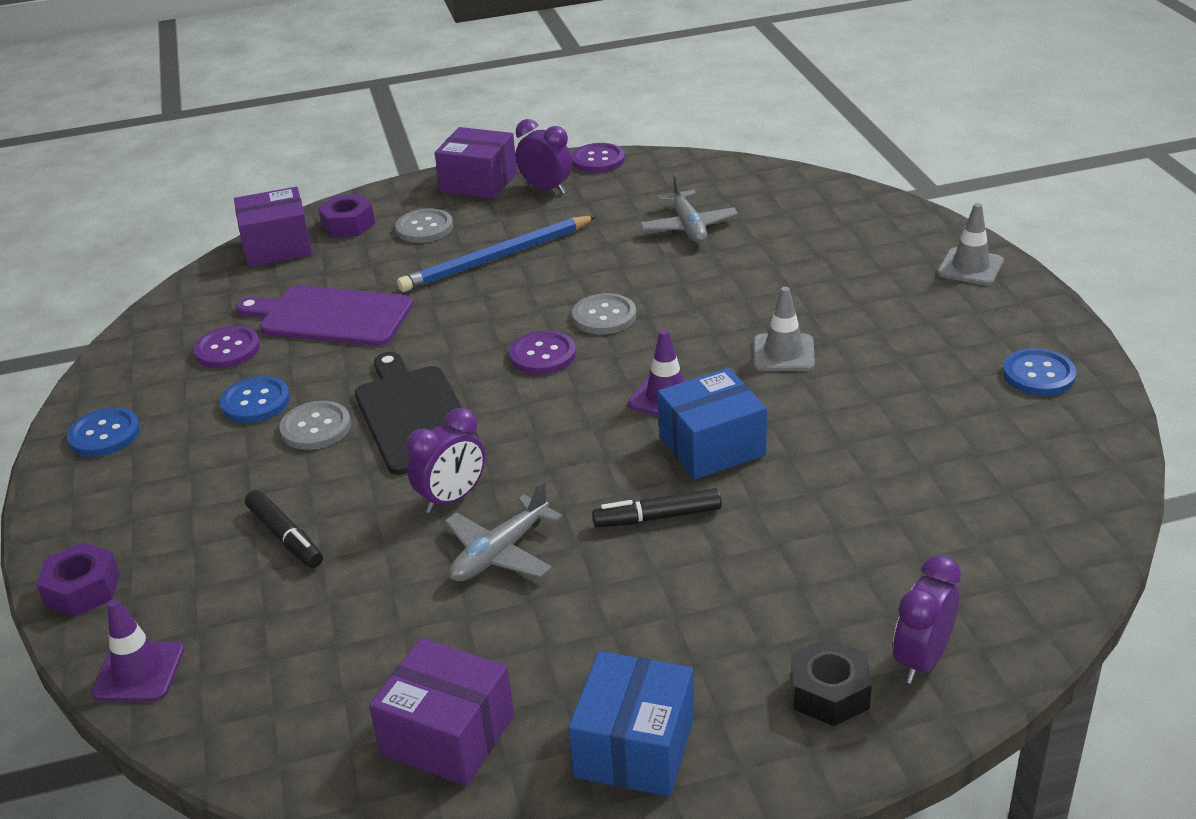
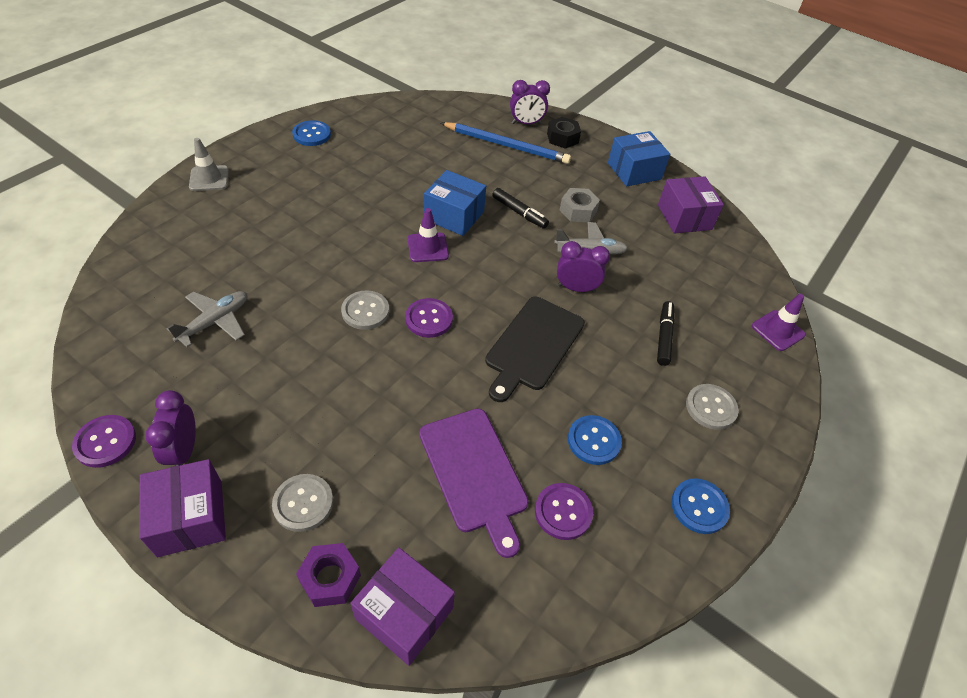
camera: 135 degrees left, 15 degrees up
purple nut [36,542,120,617] -> none
grey button [279,401,351,450] -> grey button moved to [686,384,739,430]
blue pencil [397,216,597,292] -> blue pencil moved to [441,122,571,164]
grey traffic cone [754,287,815,371] -> none
none -> grey nut [560,188,600,222]

